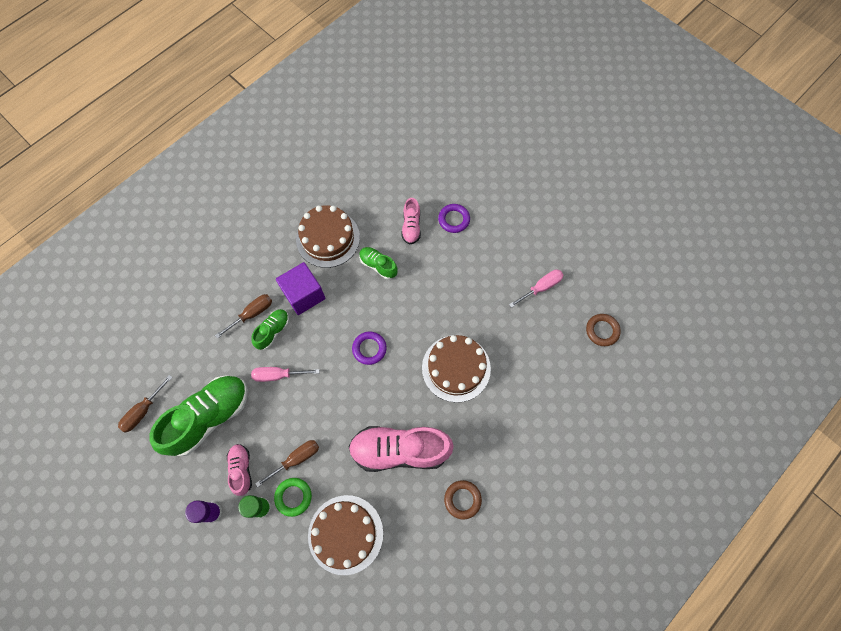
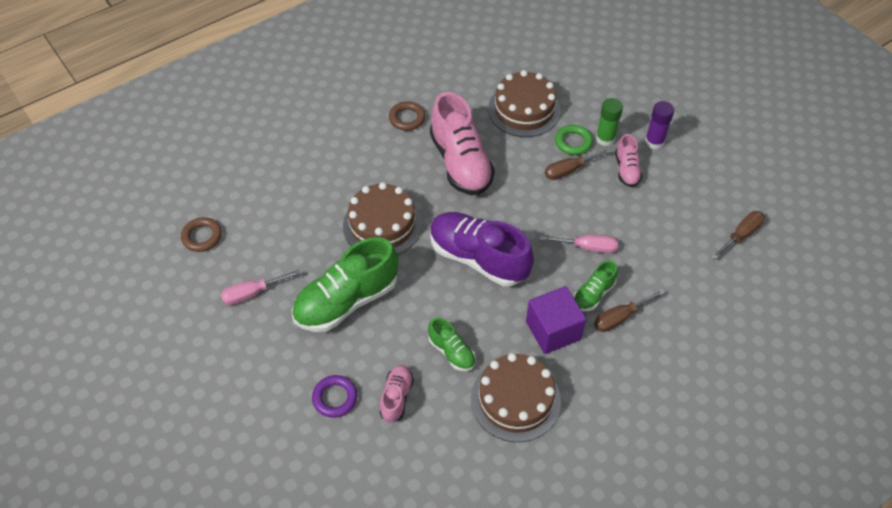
camera: 170 degrees left, 15 degrees down
green shoe [149,375,248,456] -> green shoe moved to [292,237,398,332]
pink shoe [349,426,454,472] -> pink shoe turned 60 degrees clockwise [430,92,495,195]
purple ring [352,332,387,365] -> purple shoe [430,212,534,286]

